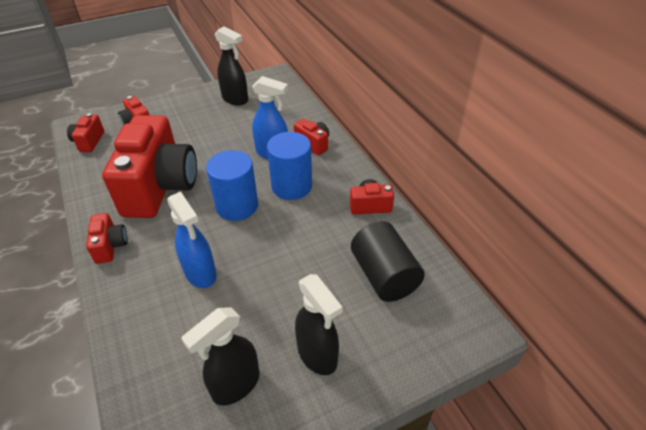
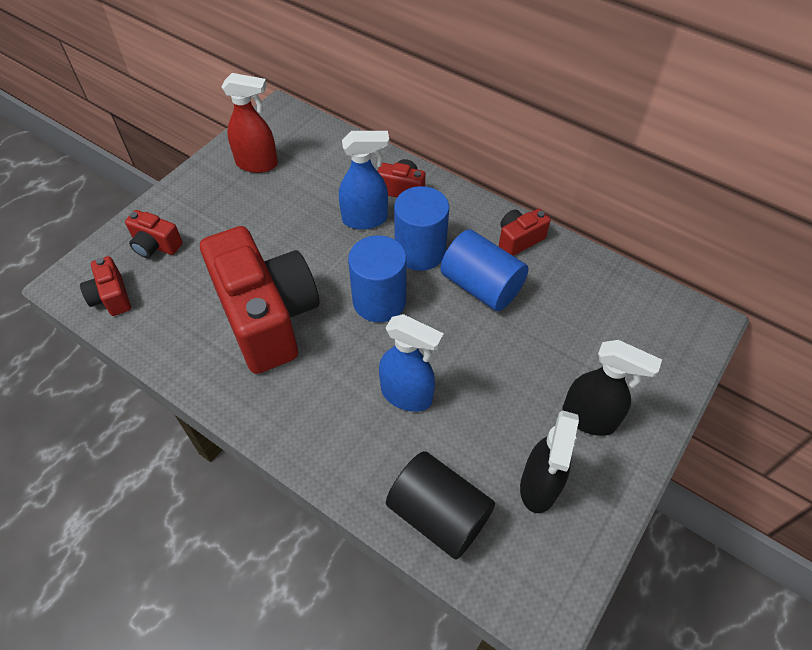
camera: 30 degrees left, 10 degrees up
red camera [86,213,128,264] -> none
black spray bottle [215,26,248,106] -> red spray bottle [222,73,278,173]
black cylinder [351,221,425,302] -> black cylinder moved to [386,451,495,560]
none -> blue cylinder [440,230,529,311]

